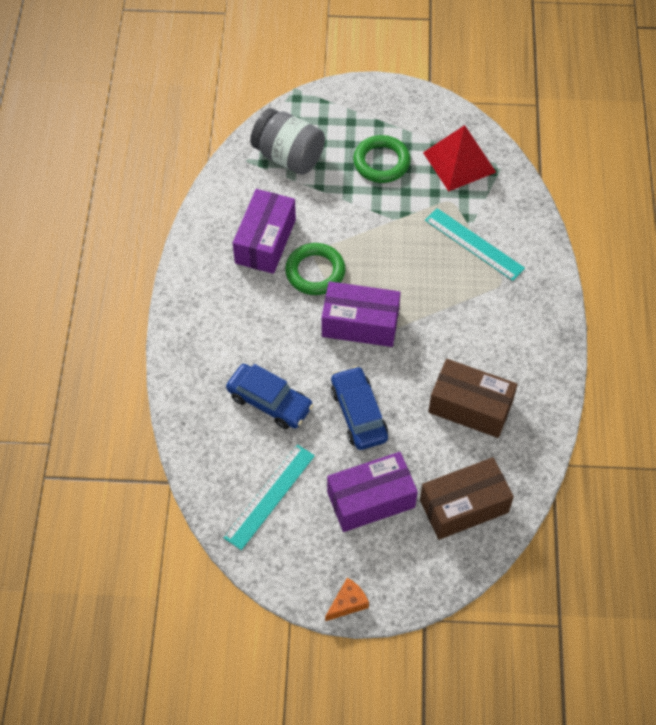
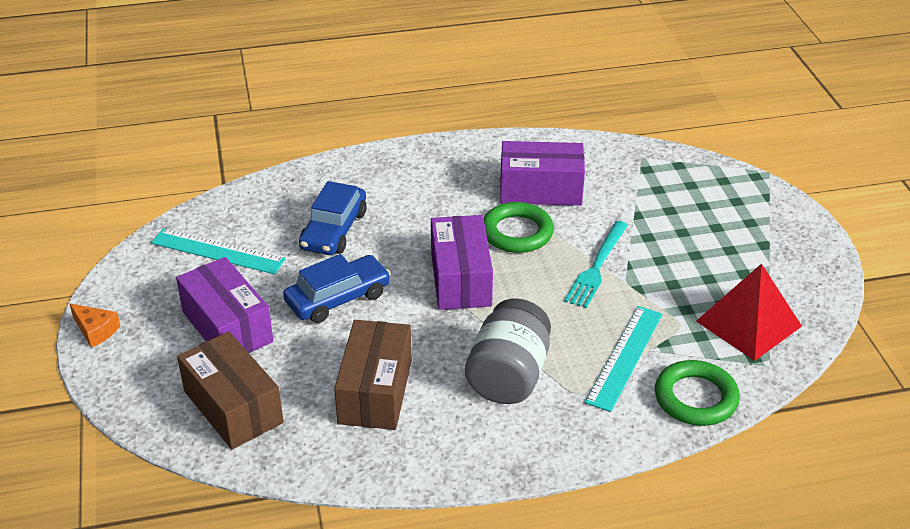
camera: 75 degrees right, 20 degrees down
grey jar [250,108,325,175] -> grey jar moved to [465,299,551,404]
green ring [353,135,410,183] -> green ring moved to [655,360,740,426]
none -> turquoise fork [564,221,628,308]

